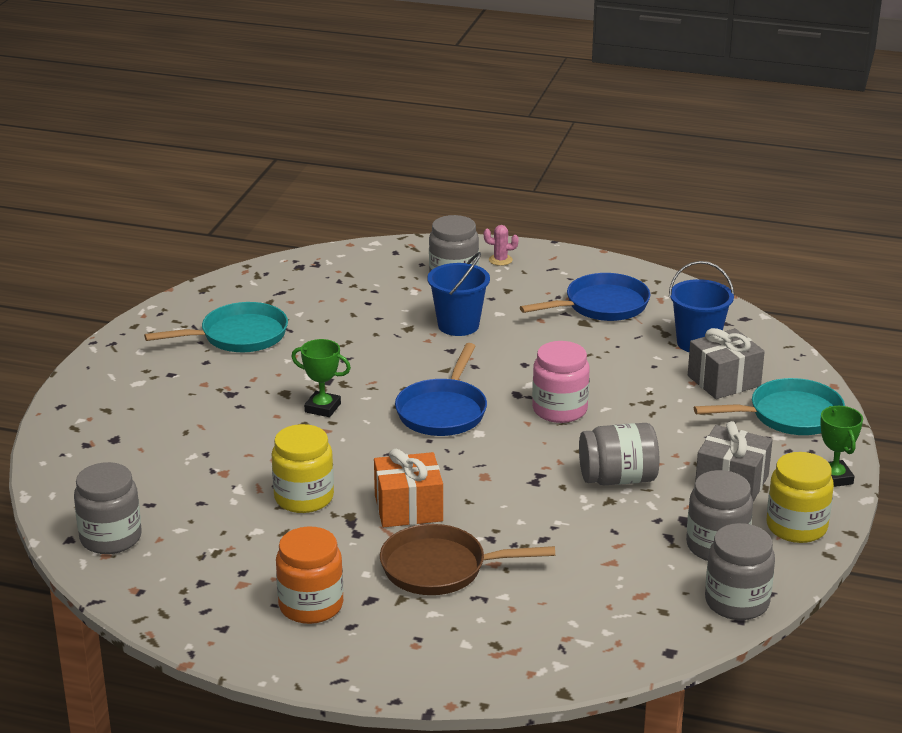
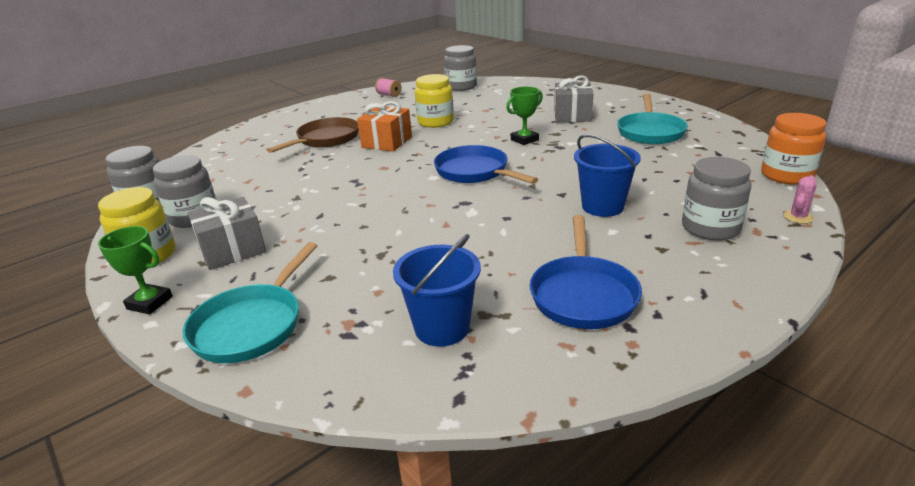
camera: 125 degrees right, 0 degrees up
orange jar [276,526,343,624] -> orange jar moved to [761,113,826,185]
pink cactus [484,225,519,266] -> pink cactus moved to [783,176,817,224]
pink jar [532,341,590,423] -> none
grey jar [579,423,659,485] -> none
grey gift [688,328,765,399] -> grey gift moved to [554,75,593,122]
none -> pink spool [375,78,402,97]

